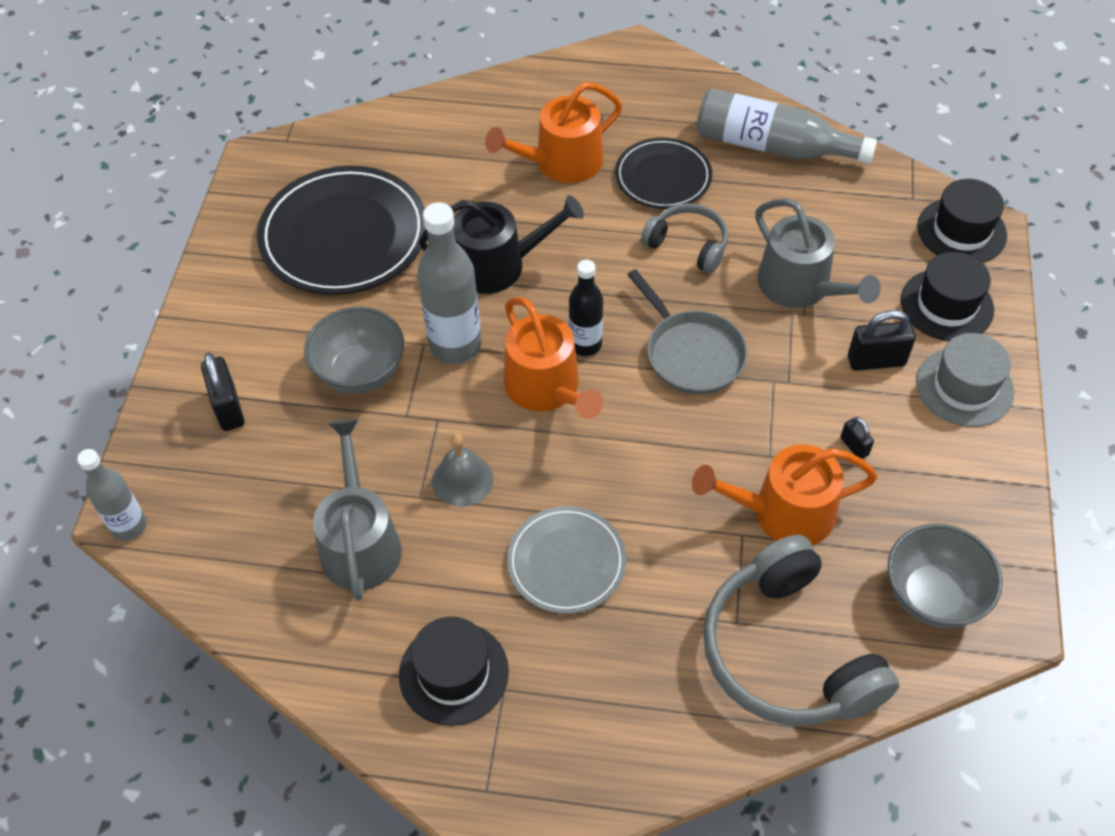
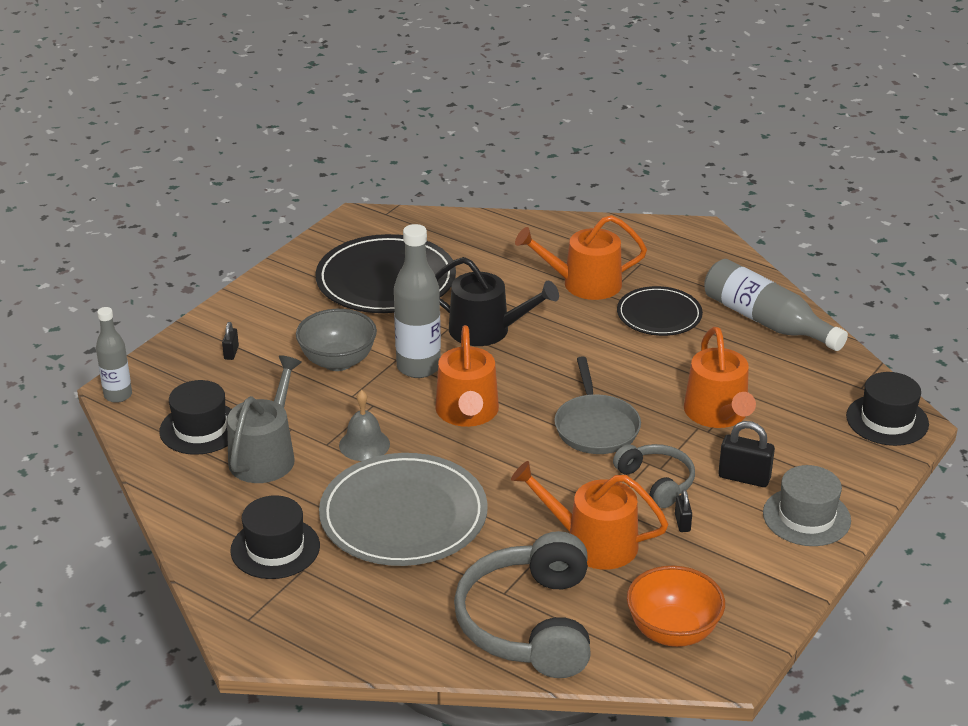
camera: 25 degrees right, 20 degrees down
black padlock [201,353,245,431] -> black padlock [222,322,239,360], size x0.56
grey plate [507,506,626,614] -> grey plate [319,453,488,566], size x1.69
black bottle [569,260,603,356] -> none
grey headphones [641,203,728,273] -> grey headphones moved to [613,444,695,508]
grey watering can [755,198,881,308] -> orange watering can [684,327,756,428]
grey bowl [888,524,1003,628] -> orange bowl [627,566,725,647]
black hat [901,252,994,341] -> black hat moved to [159,380,232,455]

